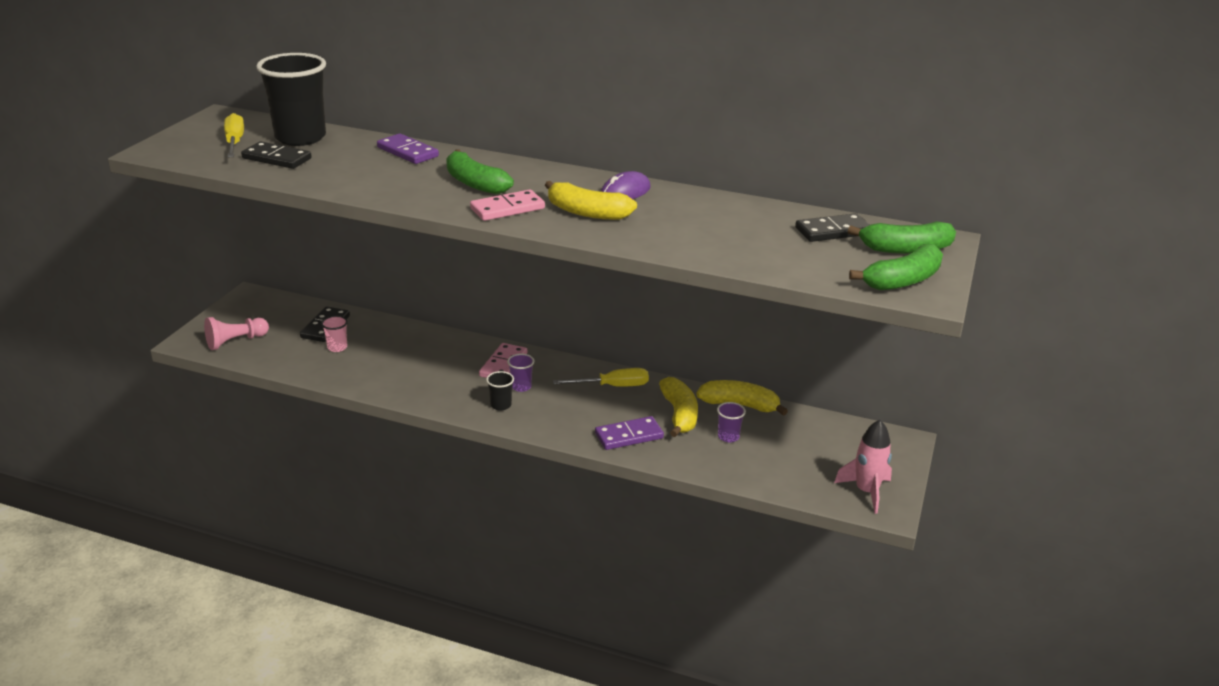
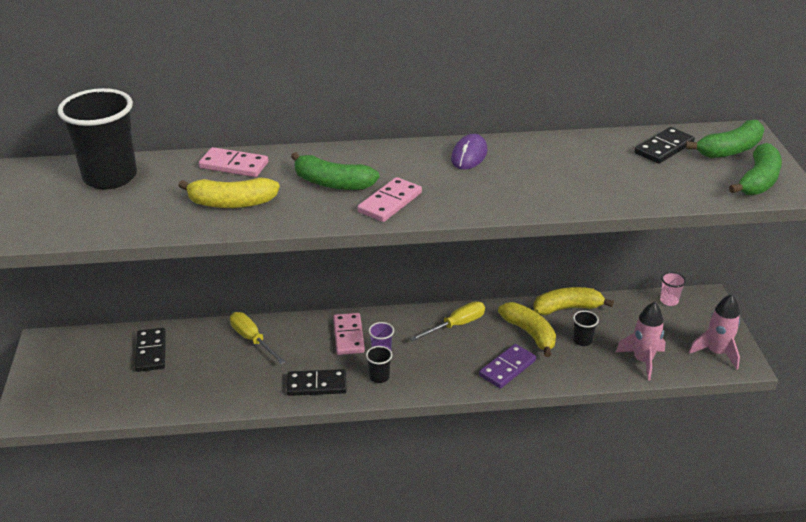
camera: 25 degrees left, 5 degrees up
pink pawn [204,317,269,350] -> none
yellow screwdriver [224,113,244,158] -> yellow screwdriver moved to [230,312,286,364]
black domino [241,141,312,169] -> black domino moved to [287,369,347,396]
pink cup [321,316,348,352] -> pink cup moved to [660,272,686,306]
purple domino [377,134,439,164] -> pink domino [199,147,268,177]
yellow banana [545,181,637,220] -> yellow banana moved to [178,177,280,208]
purple cup [717,402,746,442] -> black cup [573,310,599,346]
none -> pink rocket [616,302,666,381]

